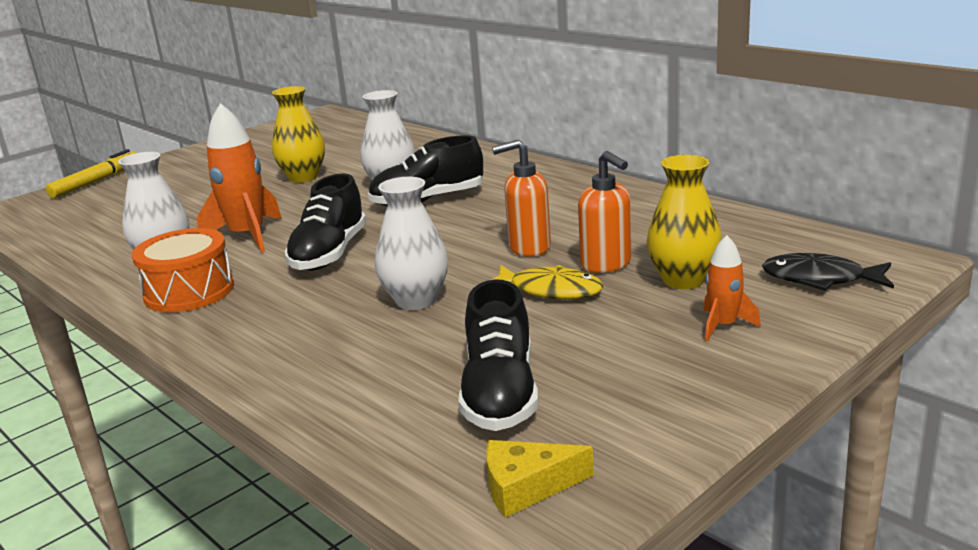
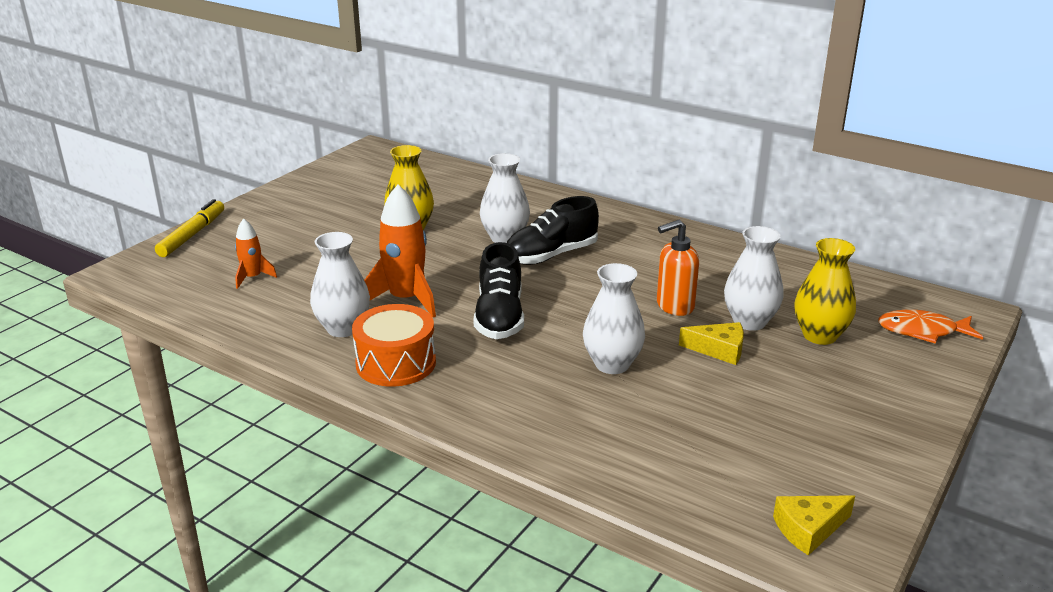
camera: 15 degrees left, 5 degrees up
black shoe [458,279,538,431] -> none
yellow fish [491,265,603,299] -> yellow cheese [679,322,744,365]
orange soap dispenser [578,151,631,273] -> white vase [724,226,784,331]
orange rocket [703,235,761,342] -> orange rocket moved to [235,219,277,289]
black fish [762,253,894,291] -> orange fish [878,310,983,344]

